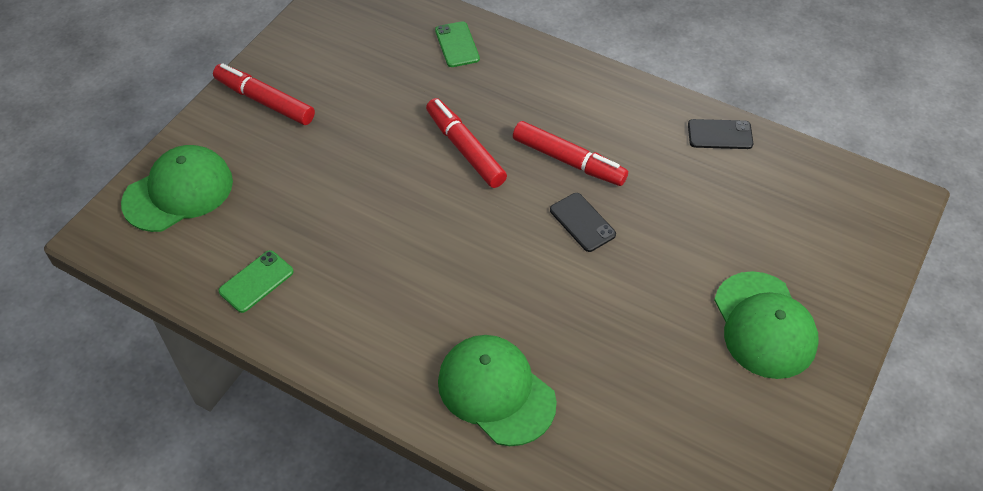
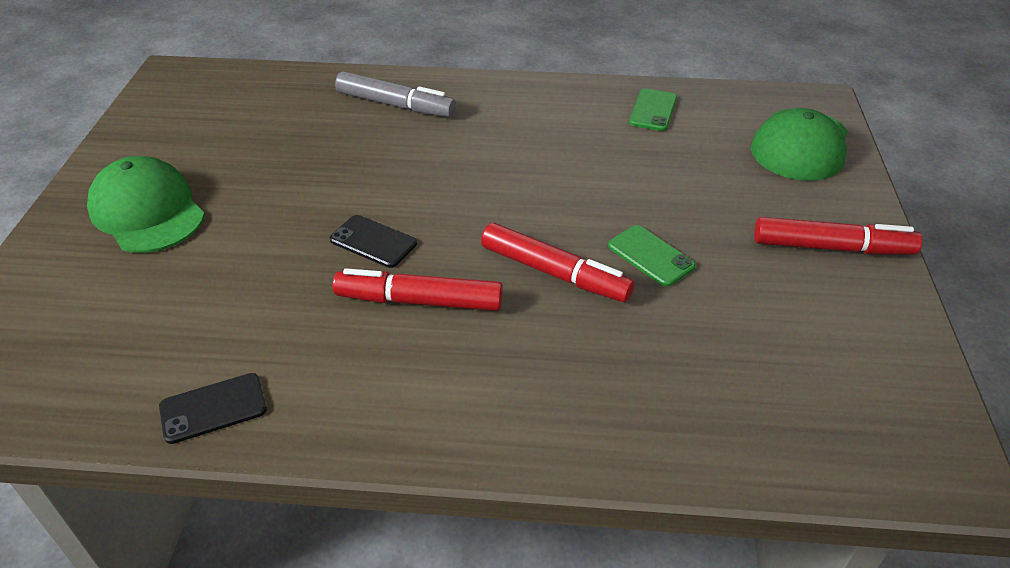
camera: 155 degrees right, 10 degrees down
green phone [435,21,480,67] -> green phone moved to [608,225,696,287]
green cap [438,335,557,446] -> grey marker [335,71,456,117]

